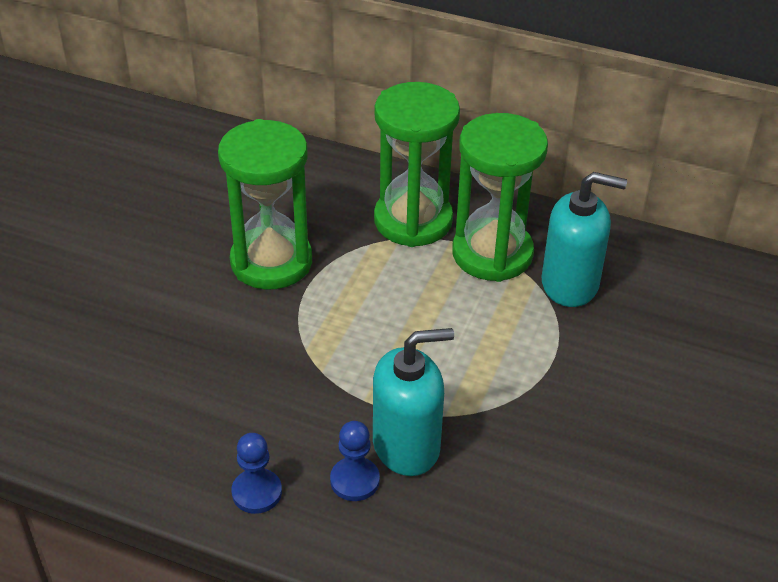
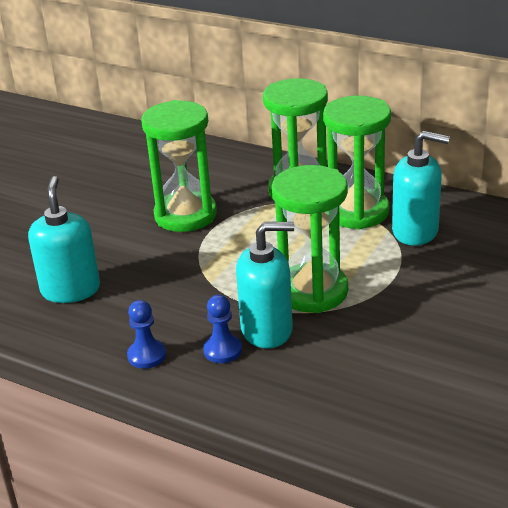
camera: 10 degrees right, 10 degrees down
none -> turquoise soap dispenser [28,176,100,303]
none -> green hourglass [272,165,348,313]

